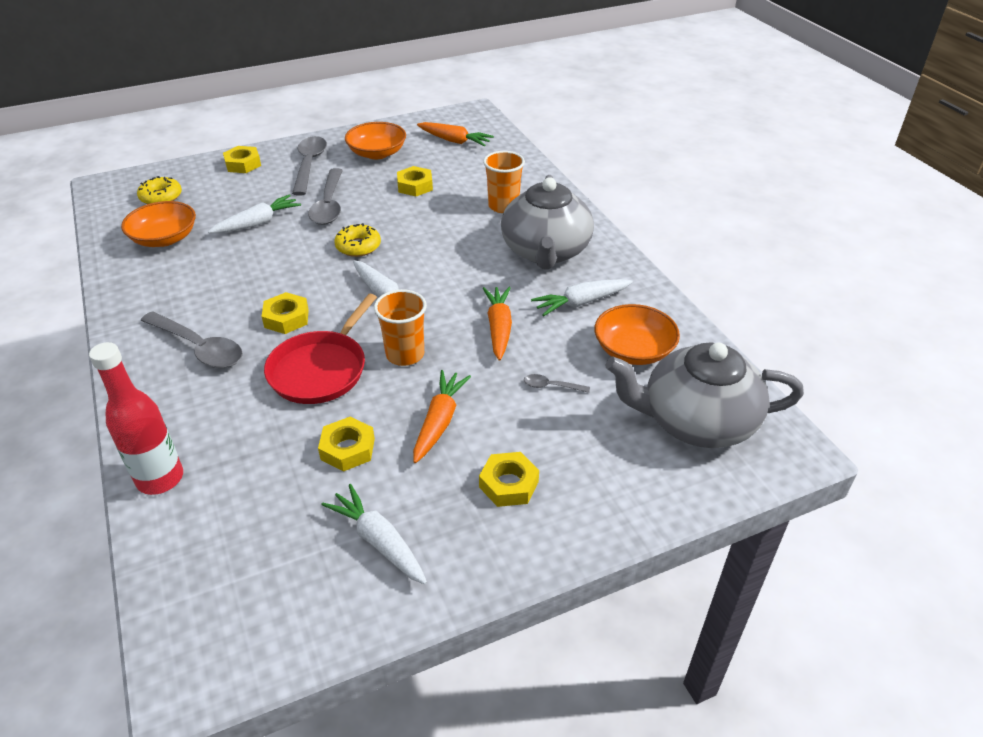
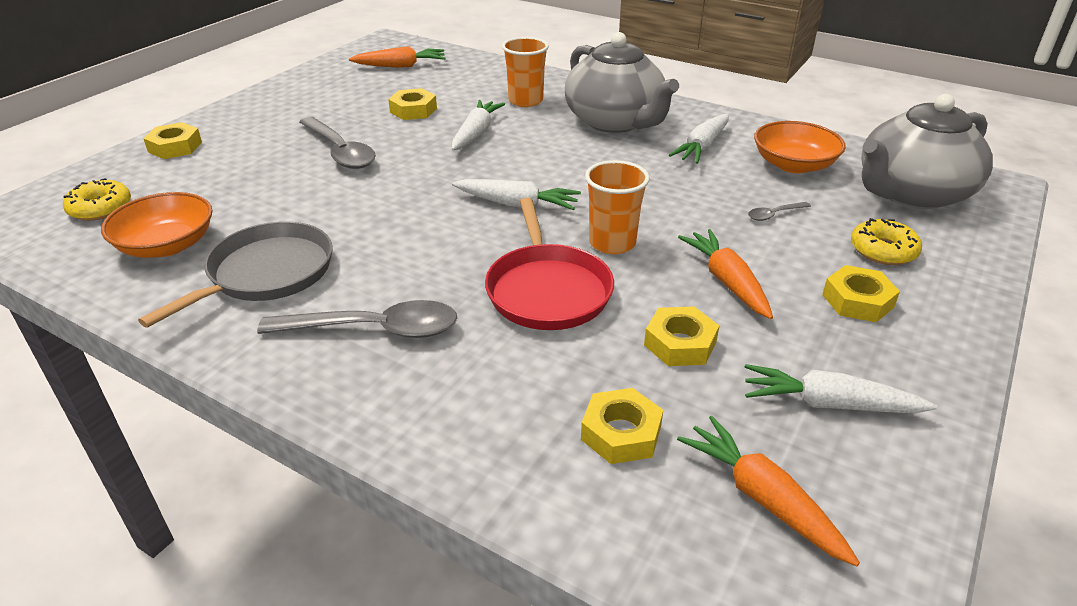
camera: 35 degrees left, 5 degrees down
red bottle [89,342,183,495] -> none
white carrot [208,194,301,233] -> white carrot moved to [452,100,505,150]
yellow nut [261,292,309,334] -> yellow nut moved to [581,388,663,464]
grey spoon [292,136,327,195] -> none
yellow donut [334,223,381,257] -> yellow donut moved to [851,218,922,265]
orange bowl [345,122,406,159] -> none
orange carrot [483,287,512,361] -> orange carrot moved to [677,416,860,566]
none -> grey pan [138,222,333,328]

